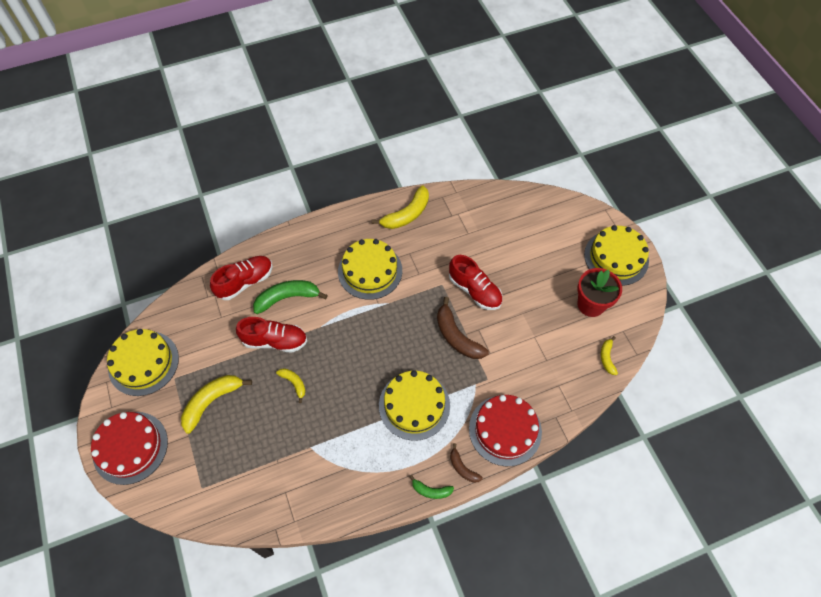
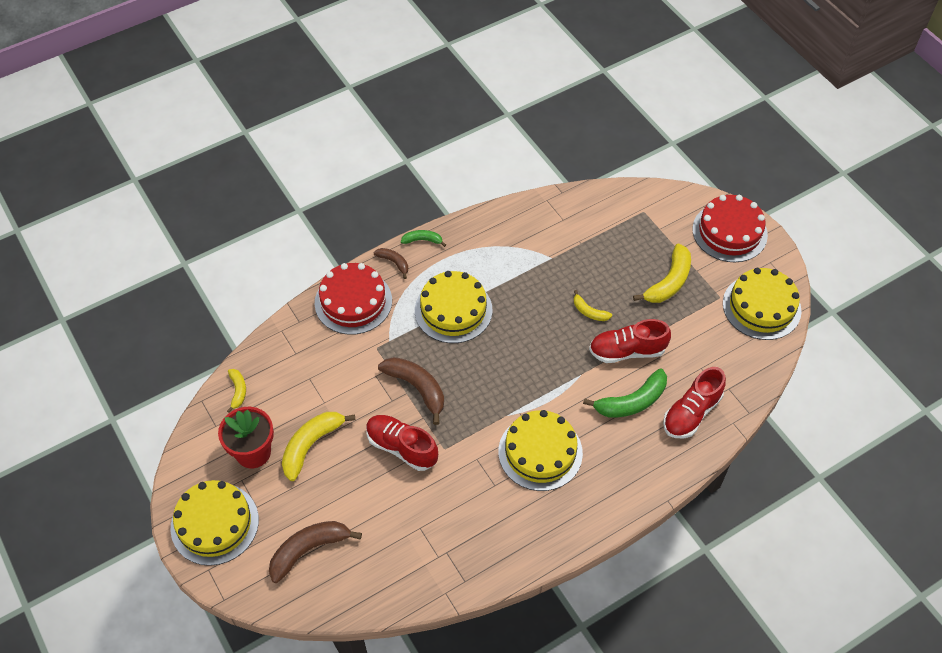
camera: 170 degrees right, 5 degrees down
yellow banana [372,185,429,229] -> yellow banana moved to [282,412,356,481]
none -> brown banana [269,521,362,583]

